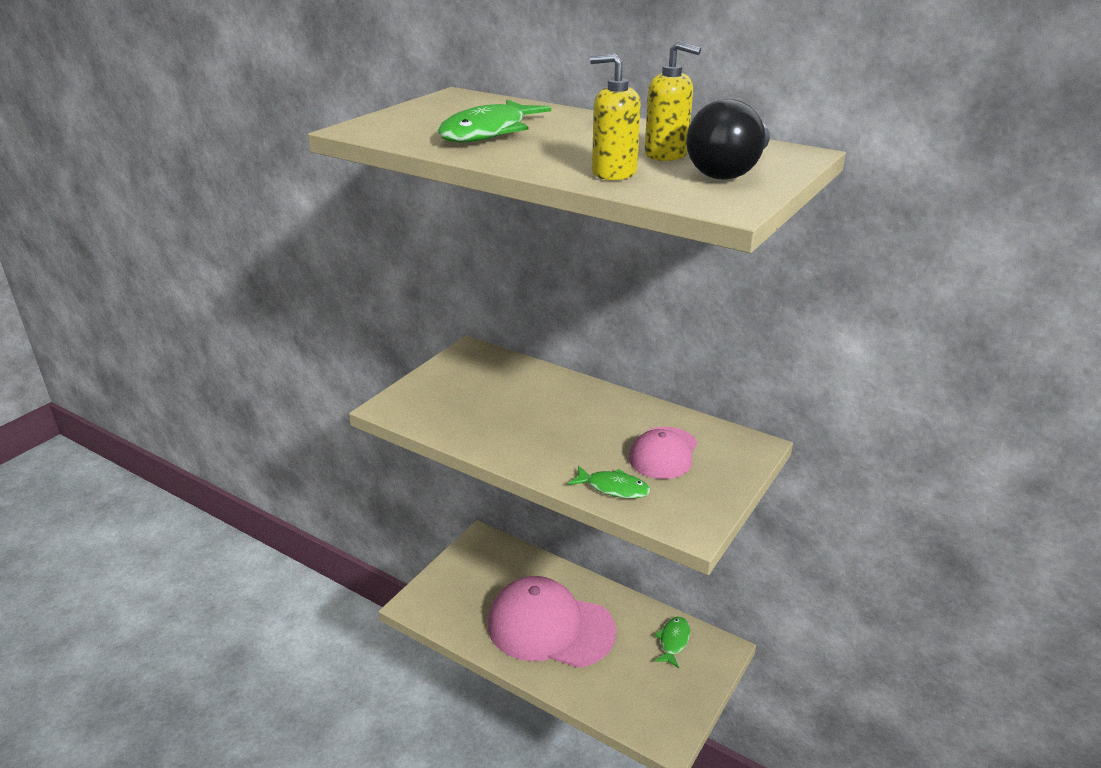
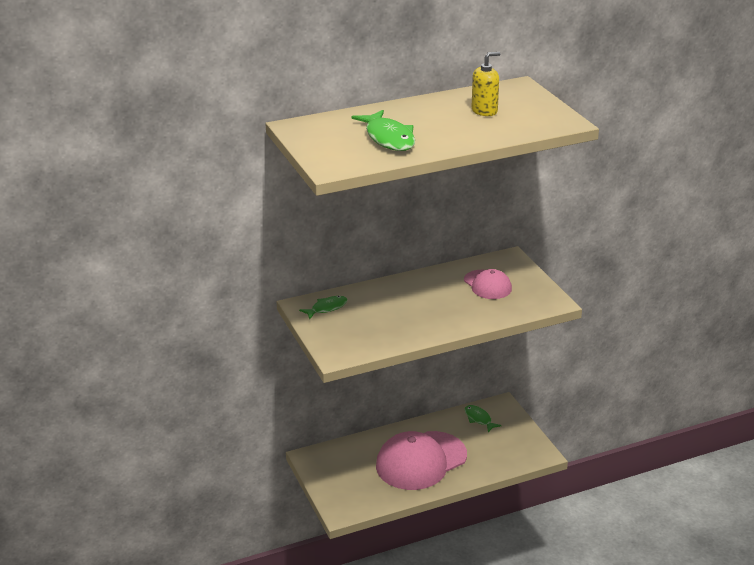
camera: 55 degrees left, 0 degrees up
green fish [568,466,650,499] -> green fish moved to [299,296,348,319]
yellow soap dispenser [590,54,641,180] -> none
black light bulb [686,99,770,180] -> none

